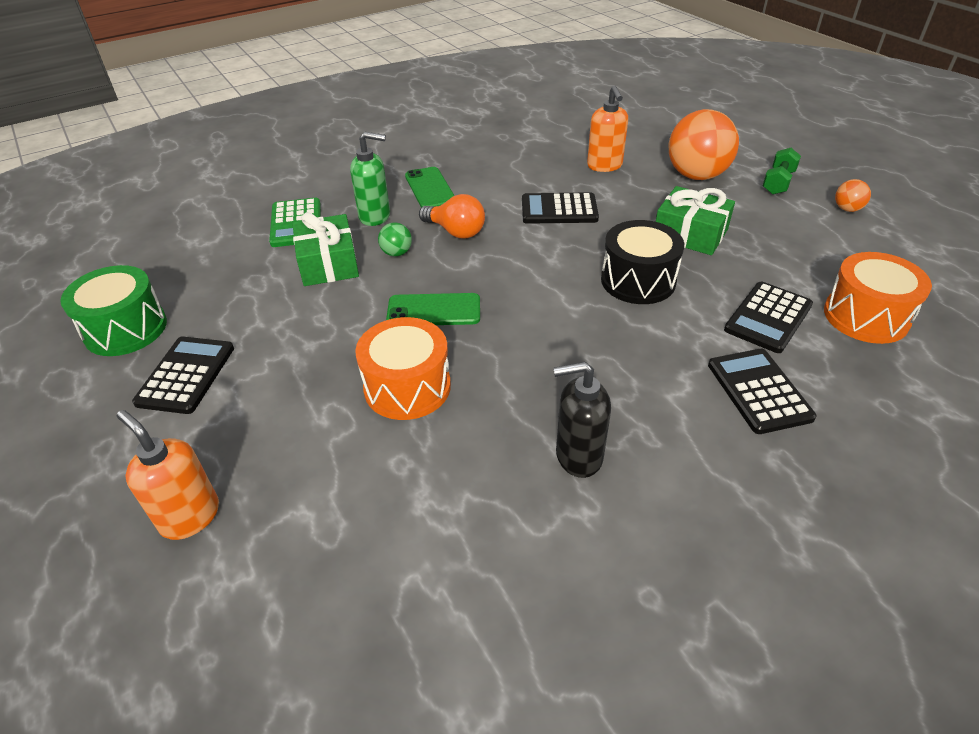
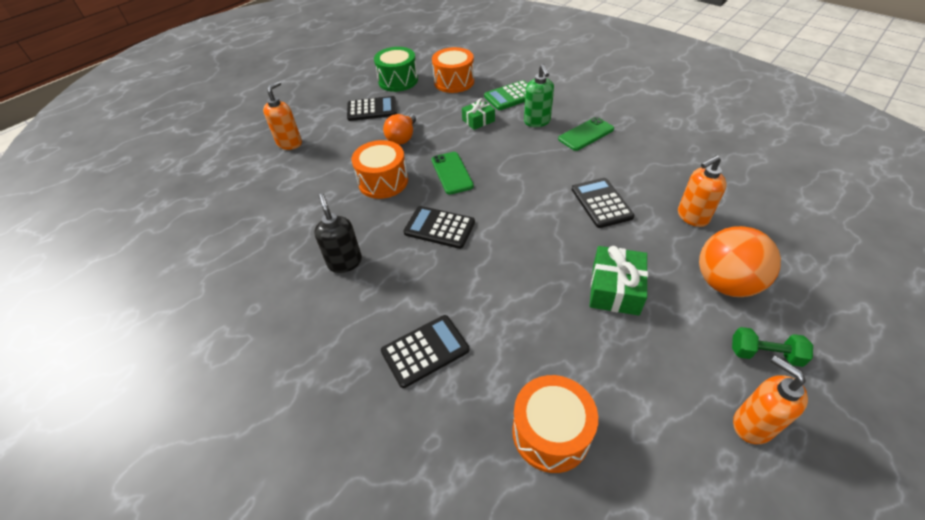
camera: 75 degrees right, 5 degrees up
green gift [292,212,359,286] -> green gift [462,98,495,130], size x0.64
green ball [378,222,412,257] -> none
orange light bulb [419,194,485,239] -> orange light bulb moved to [383,113,416,145]
black drum [601,220,684,304] -> none
black calculator [724,282,813,353] -> black calculator moved to [403,206,475,249]
orange ball [835,179,871,212] -> orange soap dispenser [733,356,808,444]
none -> orange drum [432,47,474,93]

